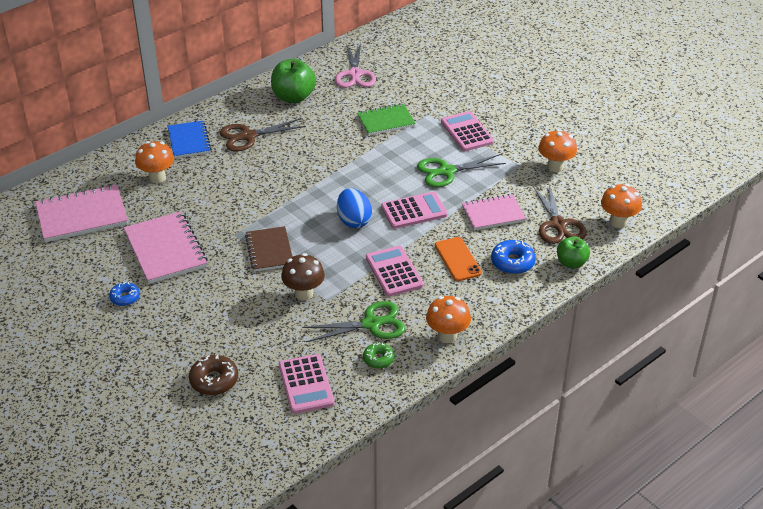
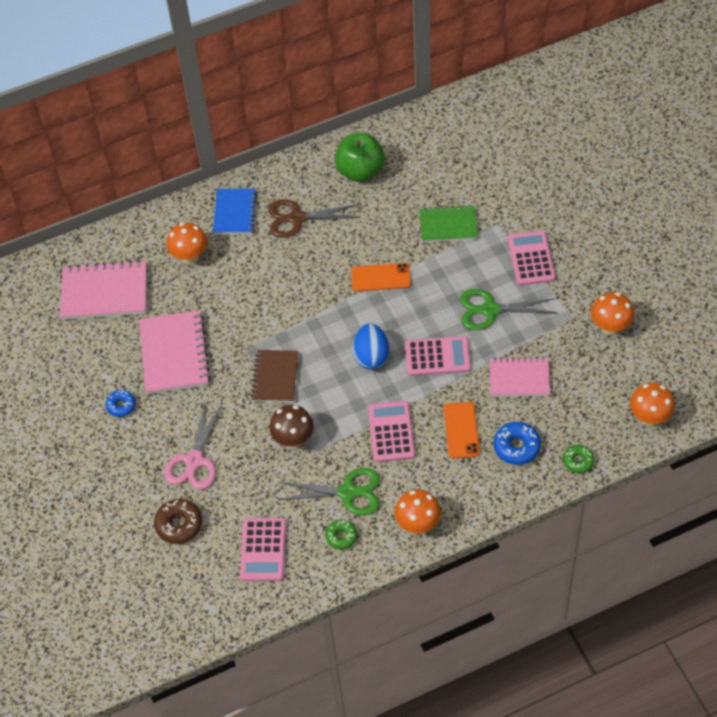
camera: 20 degrees right, 15 degrees up
pink scissors [335,43,376,88] -> pink scissors moved to [164,401,223,490]
brown scissors [533,184,587,244] -> none
green apple [557,236,590,269] -> green donut [563,445,594,473]
none -> orange phone [351,263,411,292]

